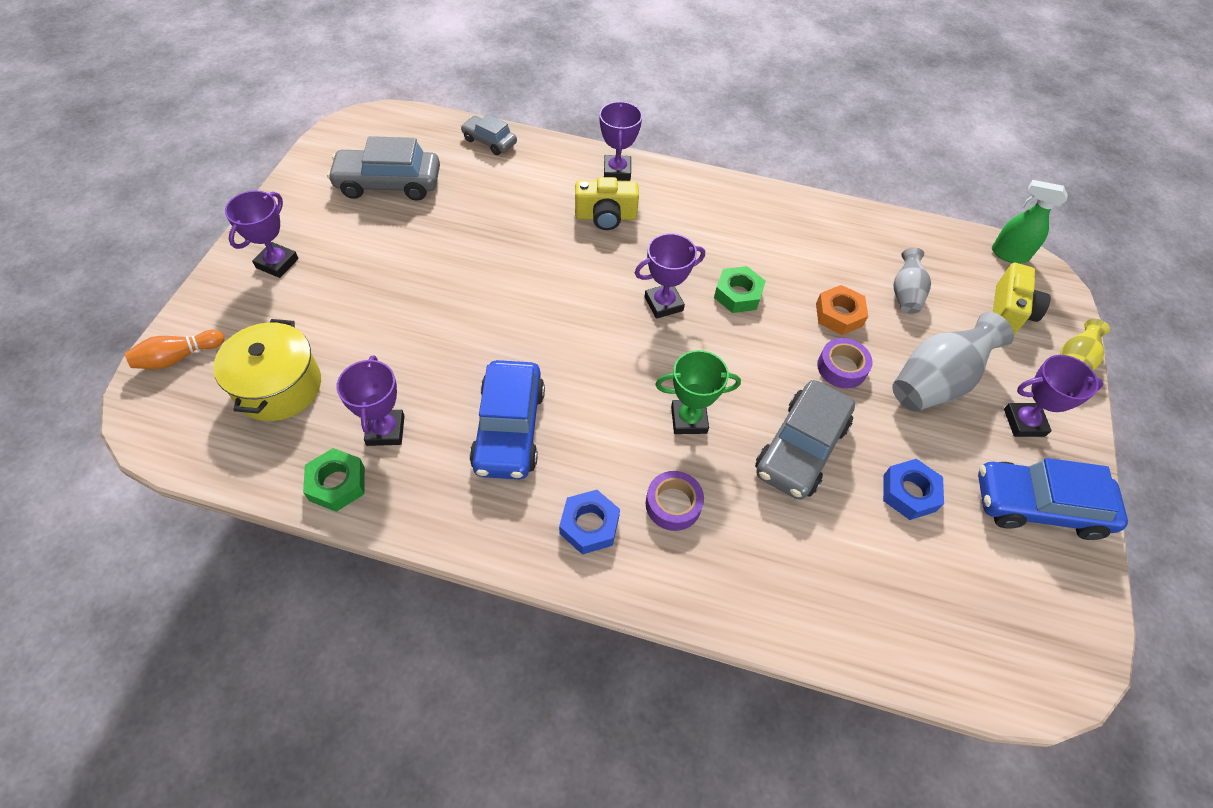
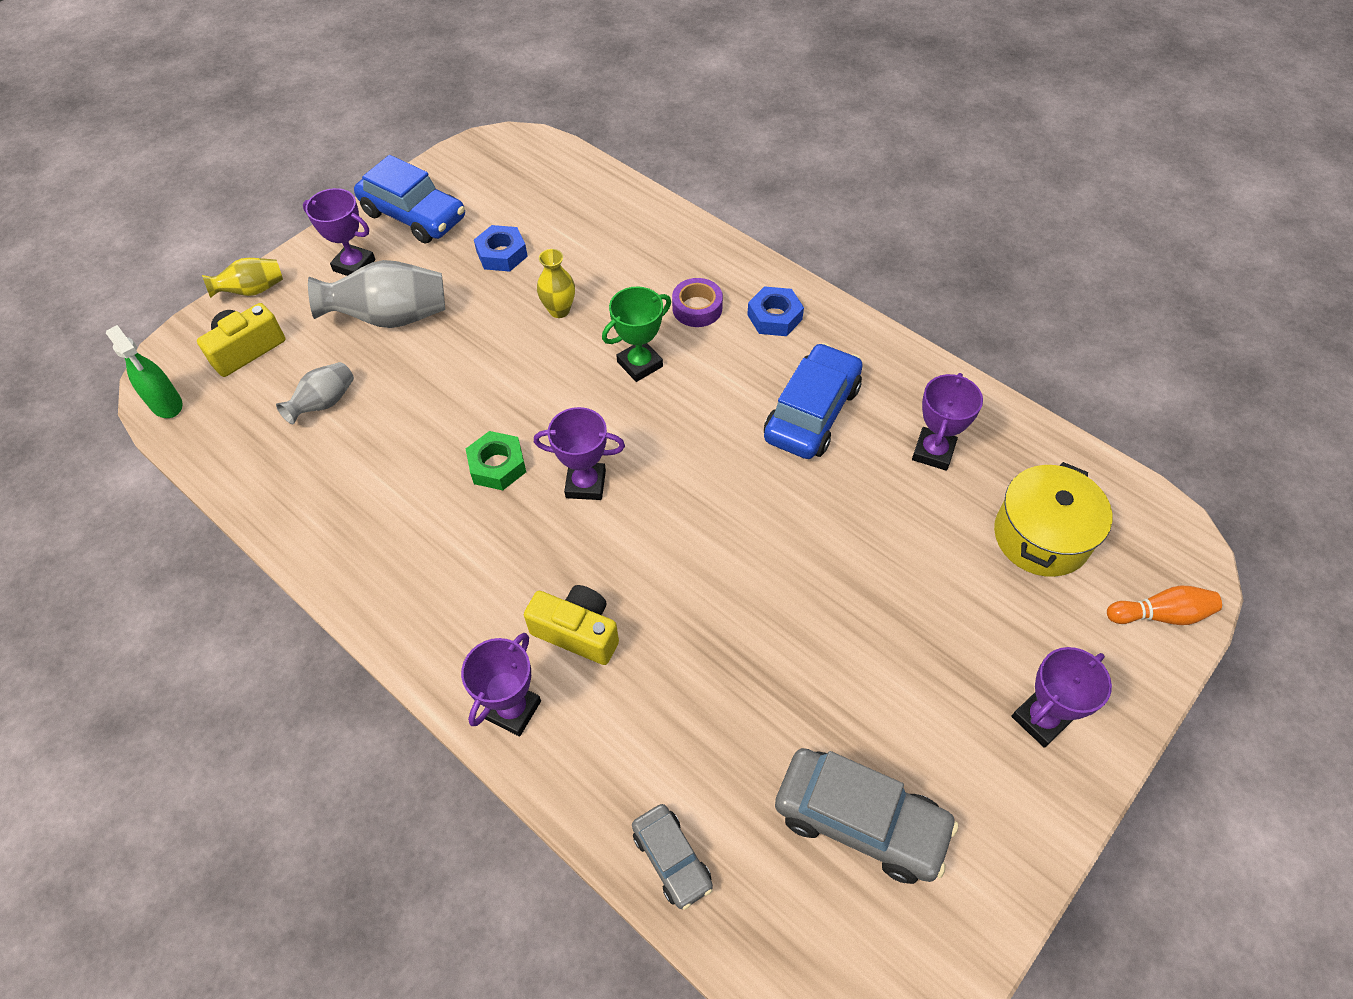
camera: 150 degrees left, 0 degrees up
green nut [303,448,365,512] -> none
green trophy [656,350,741,434] -> green trophy turned 60 degrees counterclockwise [602,286,671,382]
grey car [755,380,855,500] -> yellow vase [537,249,575,318]
orange nut [816,285,868,335] -> none
purple tape [817,338,873,389] -> none

